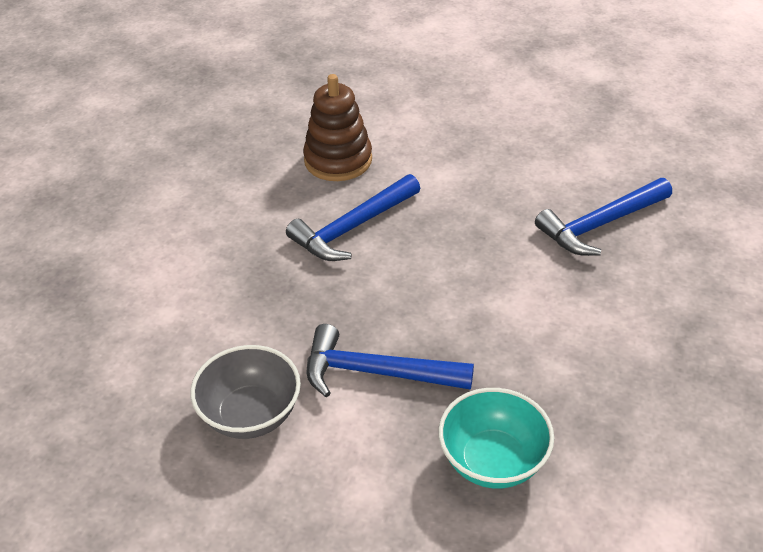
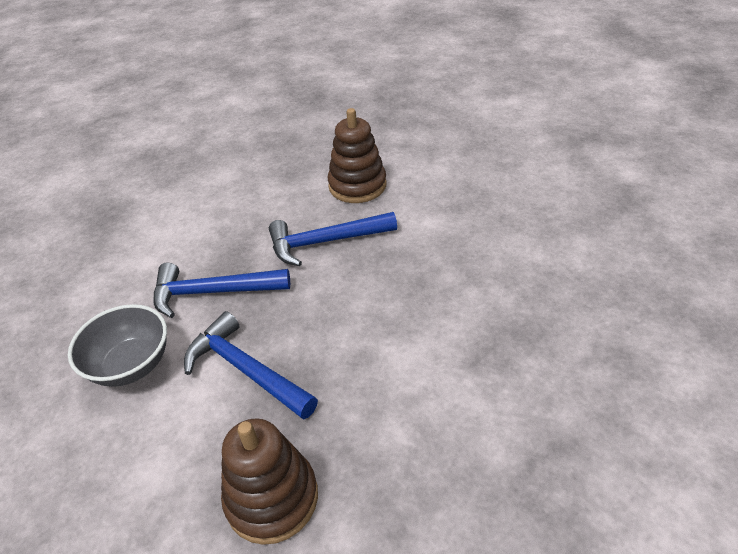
camera: 30 degrees right, 0 degrees up
turquoise bowl [438,388,554,489] -> brown stacking toy [221,418,318,545]
blue hammer [535,178,672,256] -> blue hammer moved to [153,263,290,318]

